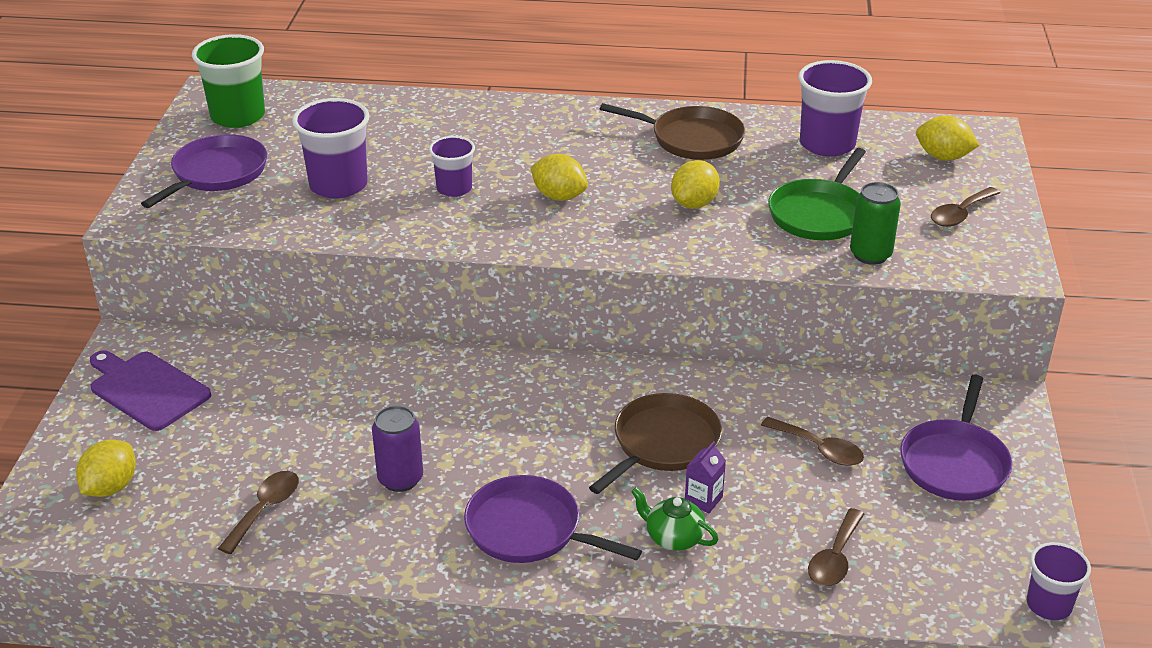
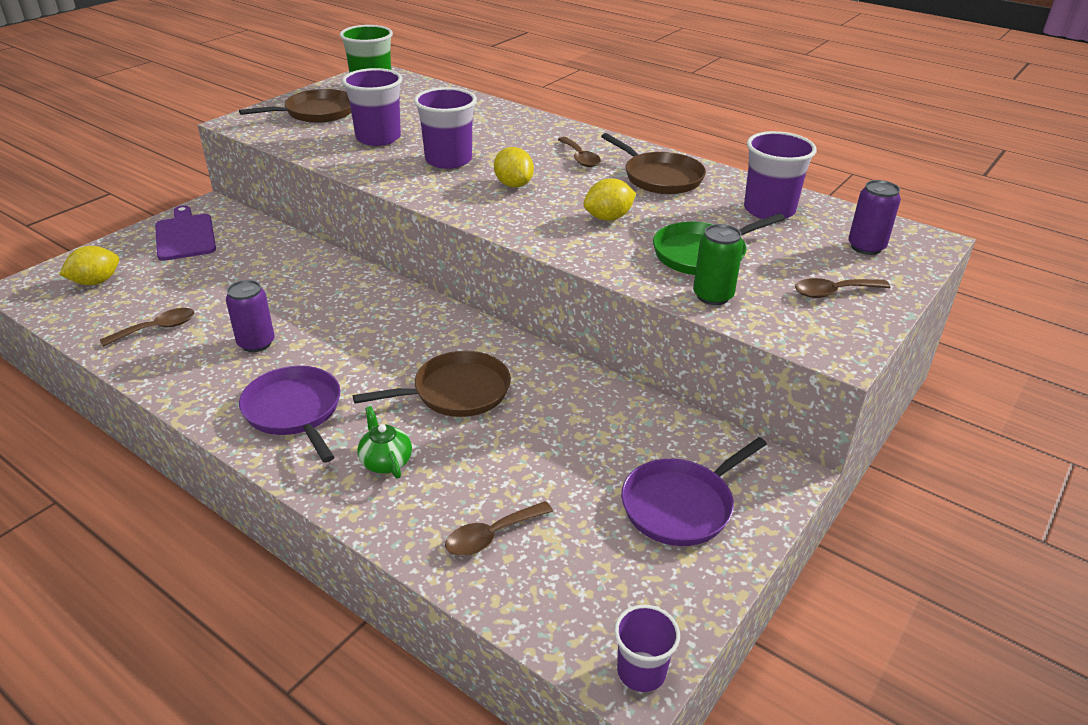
camera: 30 degrees right, 0 degrees up
purple pan [141,134,267,208] -> brown pan [239,89,351,123]
purple cup [429,136,475,197] -> purple cup [414,87,477,169], size x1.65
purple carton [685,441,726,513] -> none
brown spoon [761,417,864,466] -> brown spoon moved to [558,137,601,167]
yellow lemon [916,116,980,161] -> purple can [848,180,901,255]

